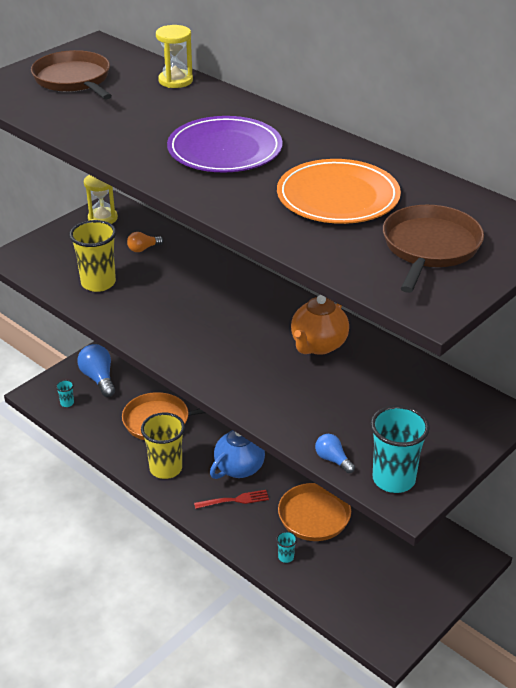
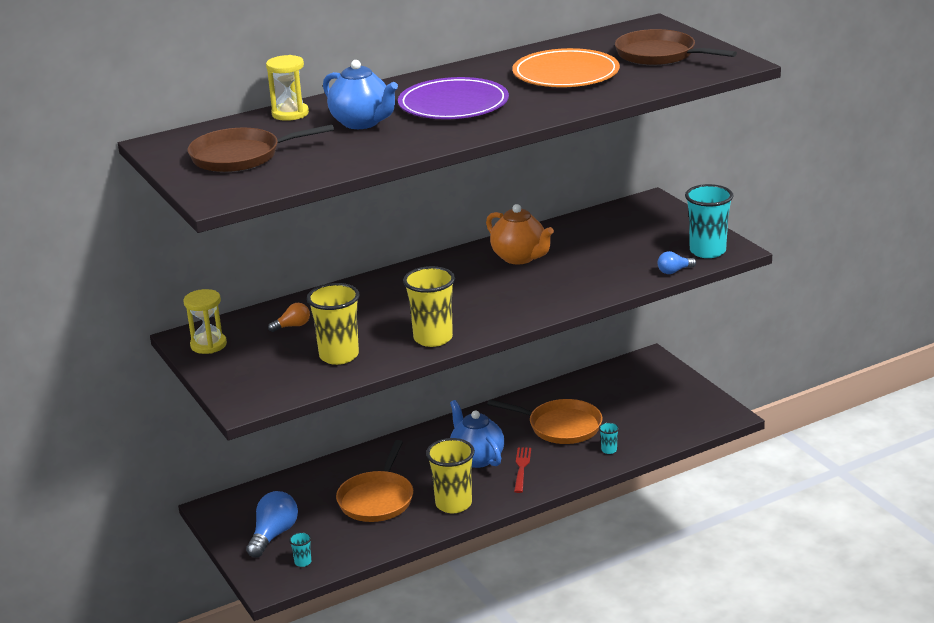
camera: 70 degrees left, 10 degrees down
blue light bulb [77,344,115,397] -> blue light bulb turned 120 degrees clockwise [246,491,298,557]
orange light bulb [127,232,164,252] -> orange light bulb turned 105 degrees counterclockwise [268,303,310,332]
none -> blue teapot [323,60,398,129]
none -> yellow cup [403,266,455,347]

